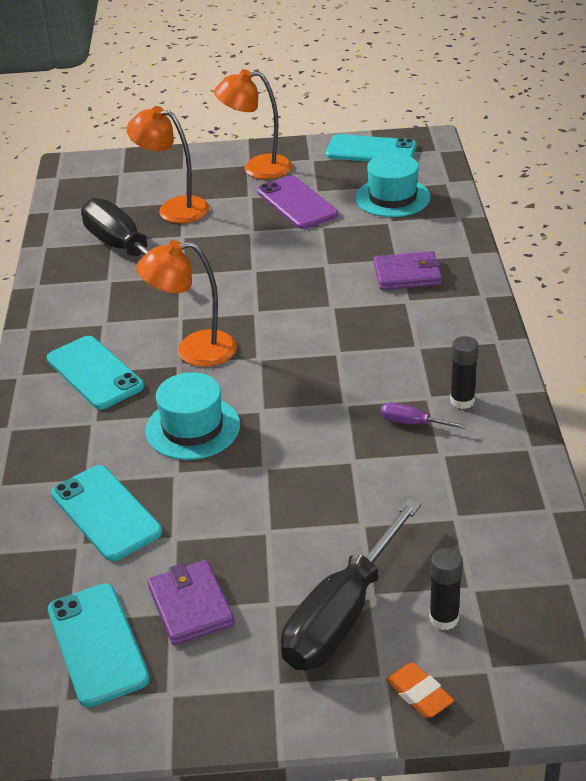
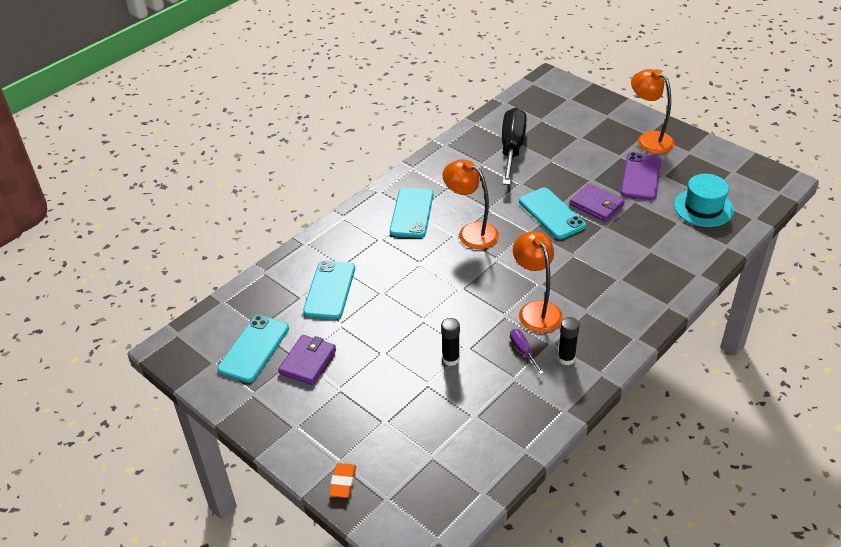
camera: 45 degrees right, 5 degrees up
orange lamp [126,106,209,223] -> orange lamp moved to [513,231,563,333]
turquoise hat [145,372,240,460] -> none
black screwdriver [281,498,421,670] -> none
turquoise phone [326,134,417,162] -> turquoise phone moved to [519,188,586,239]
purple wallet [374,251,442,290] -> purple wallet moved to [570,184,625,222]
black glue stick [429,548,463,630] -> black glue stick moved to [441,318,460,366]

